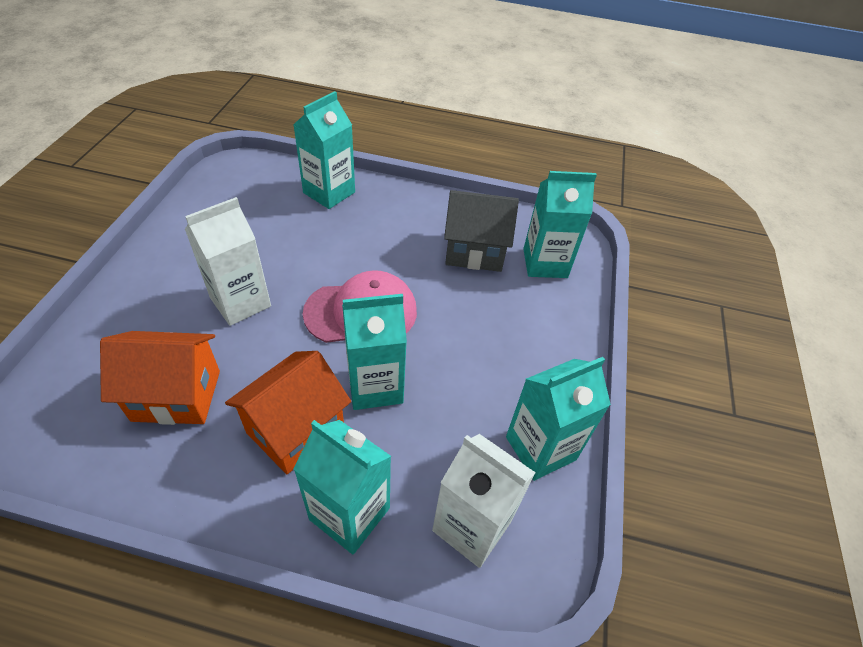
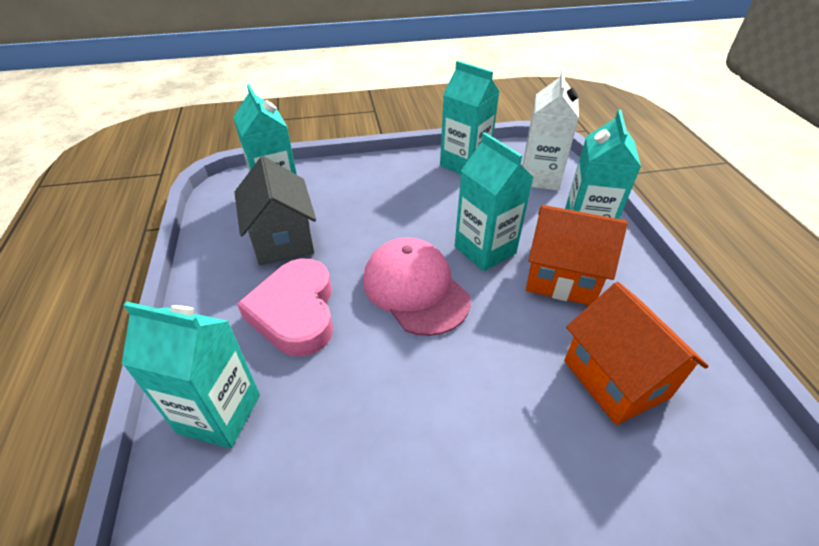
camera: 110 degrees left, 5 degrees down
white carton [185,197,271,326] -> none
none -> pink heart [237,259,333,357]

